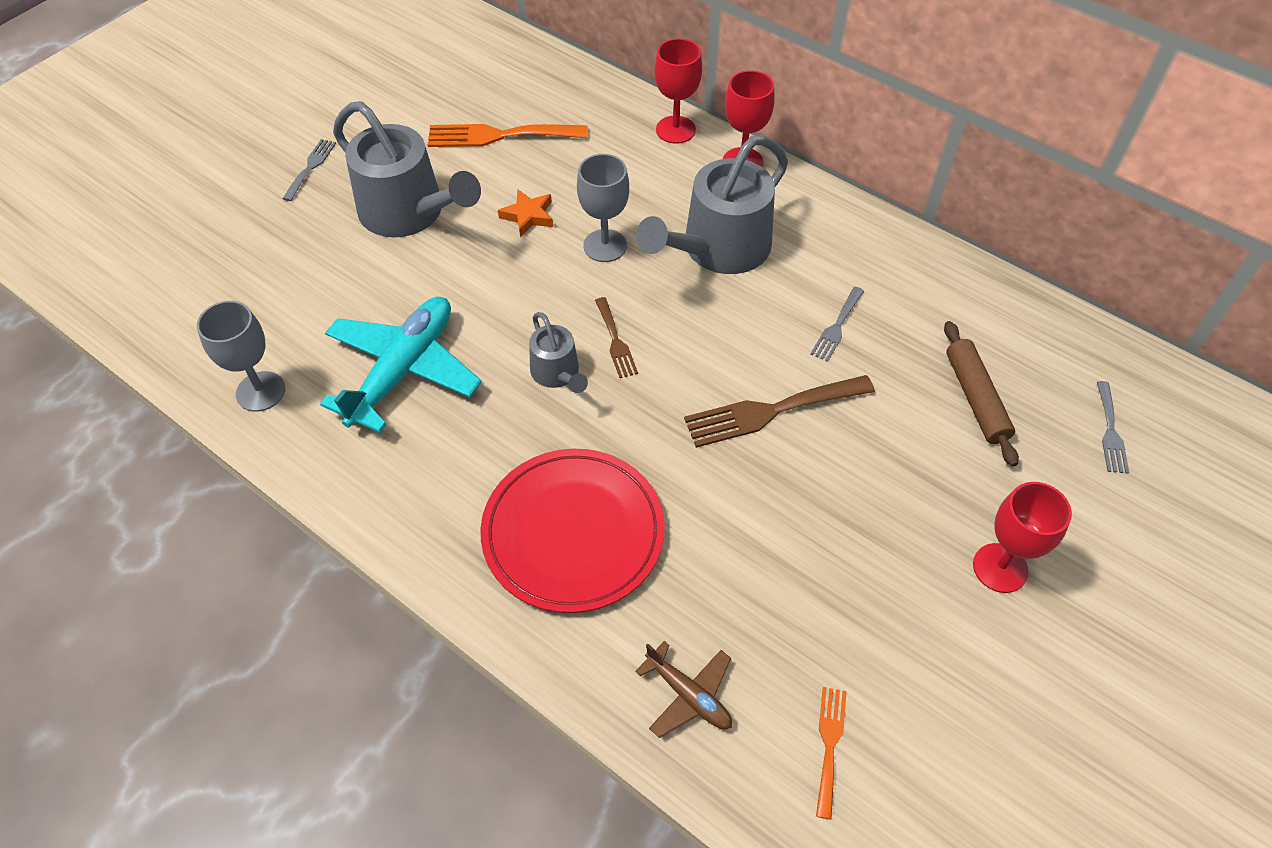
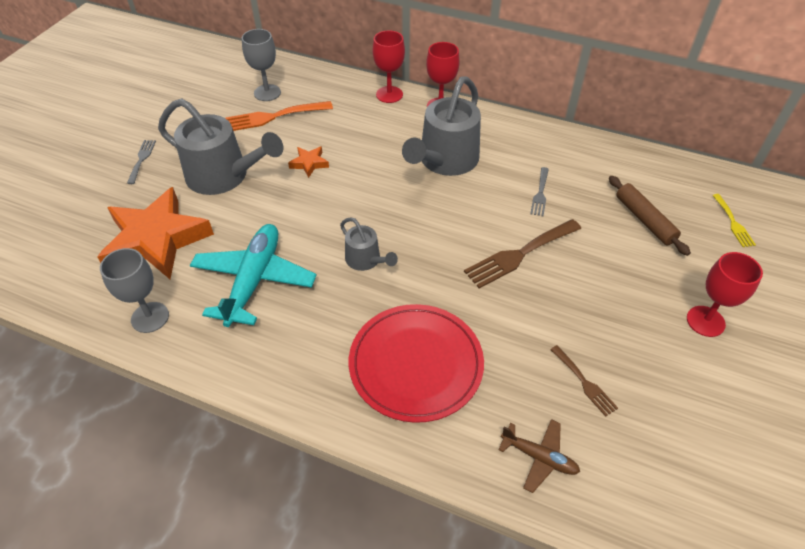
camera: 15 degrees left, 5 degrees down
grey goblet [577,154,629,262] -> grey goblet moved to [242,29,281,101]
brown fork [595,297,638,378] -> brown fork moved to [550,345,618,417]
orange fork [816,687,847,819] -> none
grey fork [1097,381,1129,474] -> yellow fork [712,194,756,247]
none -> orange star [97,187,214,279]

